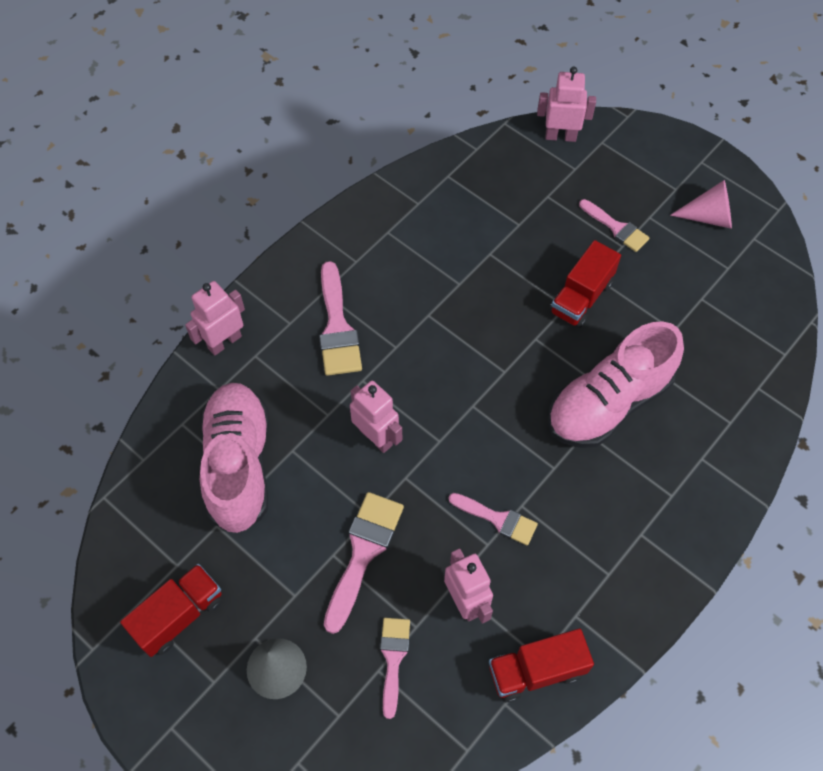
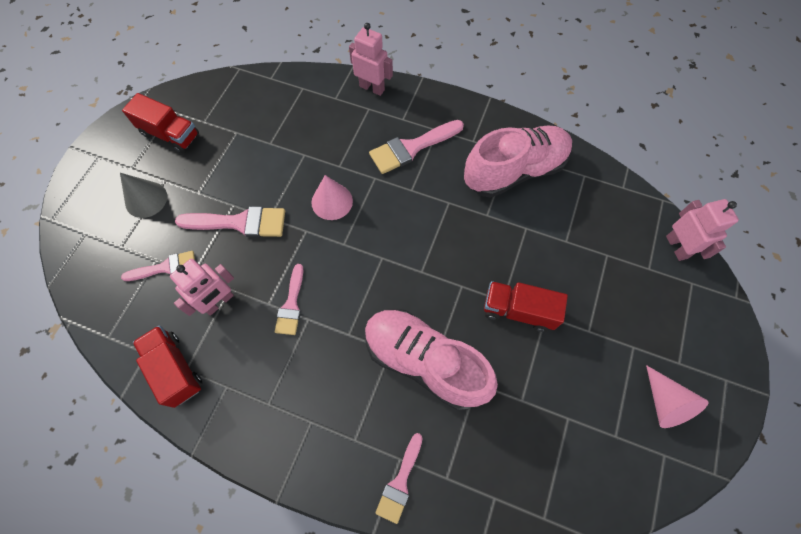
camera: 70 degrees right, 5 degrees up
pink shoe [200,383,269,533] -> pink shoe moved to [464,125,572,198]
pink robot [350,380,402,453] -> pink cone [312,175,353,220]
pink brush [579,199,650,252] -> pink brush moved to [376,433,423,524]

